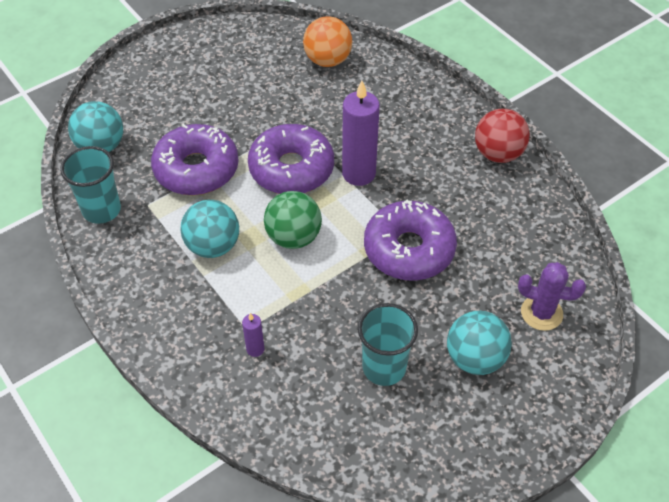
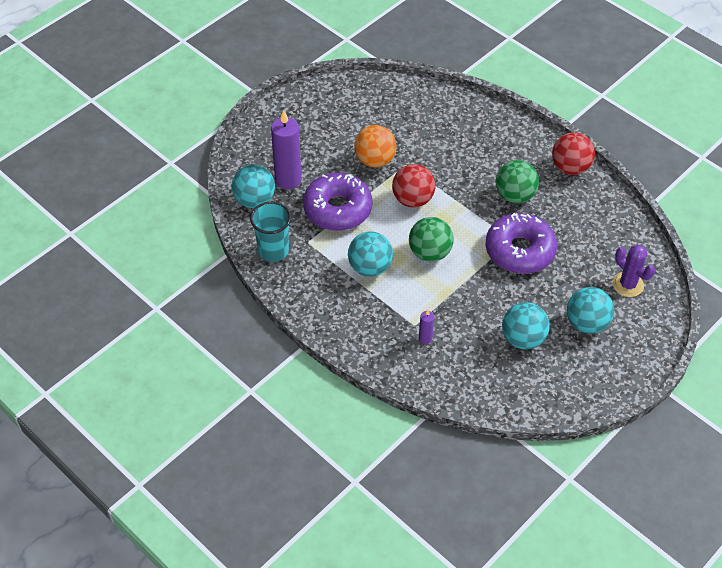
camera: 10 degrees left, 0 degrees up
purple donut [248,124,334,194] -> red ball [392,164,435,208]
orange ball [303,16,352,67] -> orange ball moved to [354,125,397,168]
purple candle [342,81,380,186] -> purple candle moved to [271,110,301,190]
turquoise cup [358,303,418,386] -> turquoise ball [502,302,550,349]
purple cactus [518,262,586,331] -> purple cactus turned 45 degrees clockwise [612,245,655,297]
none -> green ball [496,160,539,204]

